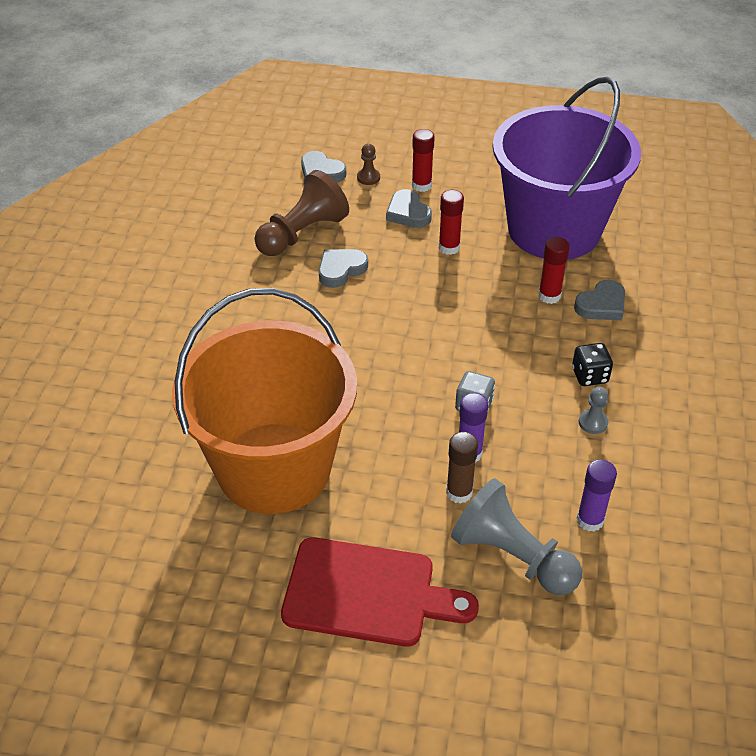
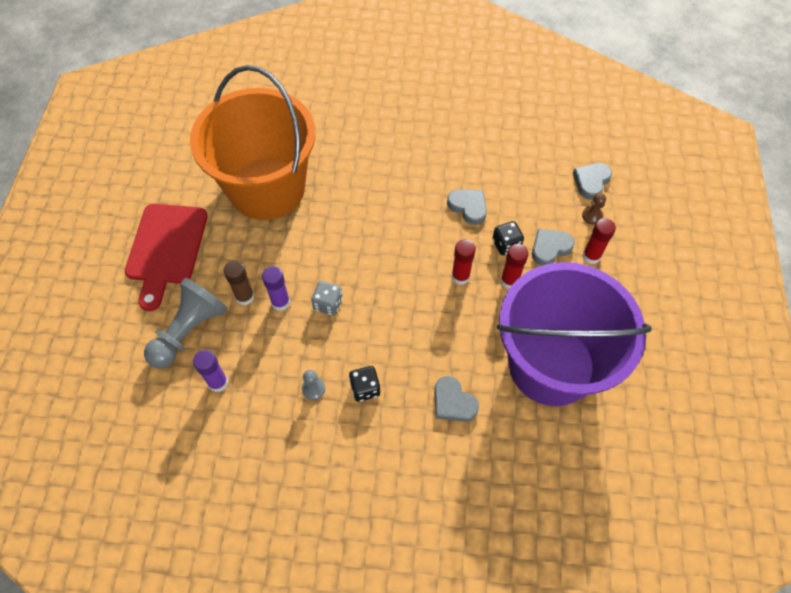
camera: 85 degrees right, 15 degrees up
brown pawn [254,170,349,256] -> none
red glue stick [538,237,570,304] -> red glue stick moved to [452,239,476,285]
none -> black dice [492,221,524,255]

